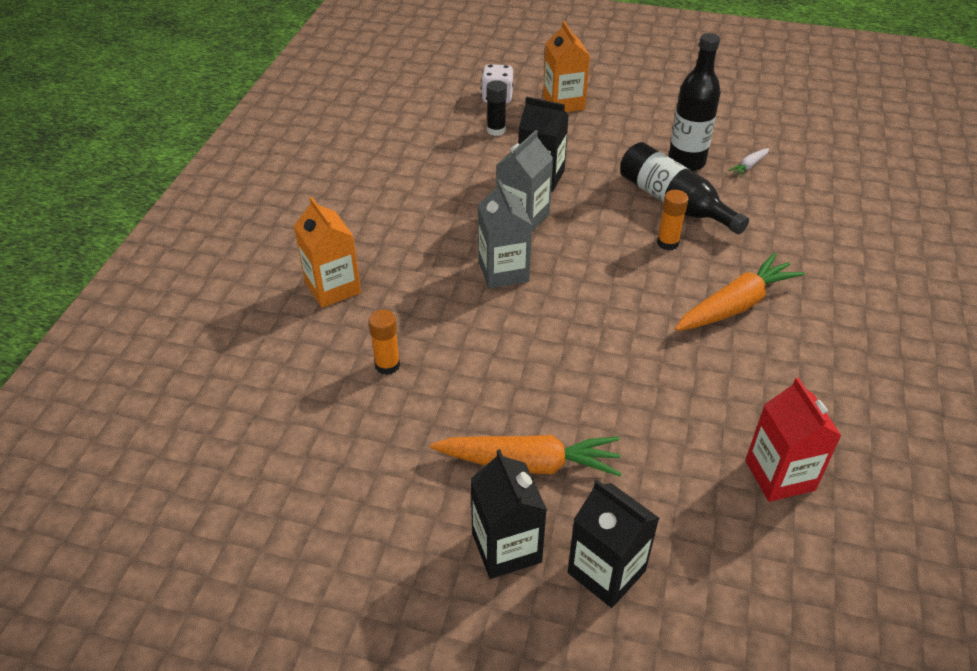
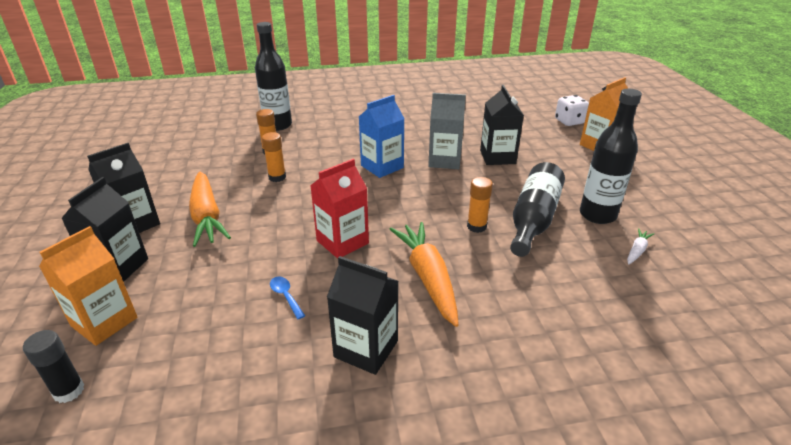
camera: 65 degrees right, 10 degrees down
orange carton [294,197,361,308] -> orange carton moved to [39,226,138,346]
grey carton [478,180,532,289] -> blue carton [359,95,405,178]
black glue stick [486,80,507,136] -> black glue stick moved to [23,330,84,403]
orange carrot [675,252,805,331] -> orange carrot turned 135 degrees counterclockwise [390,222,459,327]
white carrot [728,148,769,177] -> white carrot turned 105 degrees clockwise [627,228,654,264]
red carton [745,377,842,502] -> red carton moved to [310,159,369,259]
none -> black bottle [255,22,292,131]
none -> orange glue stick [262,132,286,182]
none -> blue spoon [270,277,305,319]
none -> black carton [327,256,398,375]

